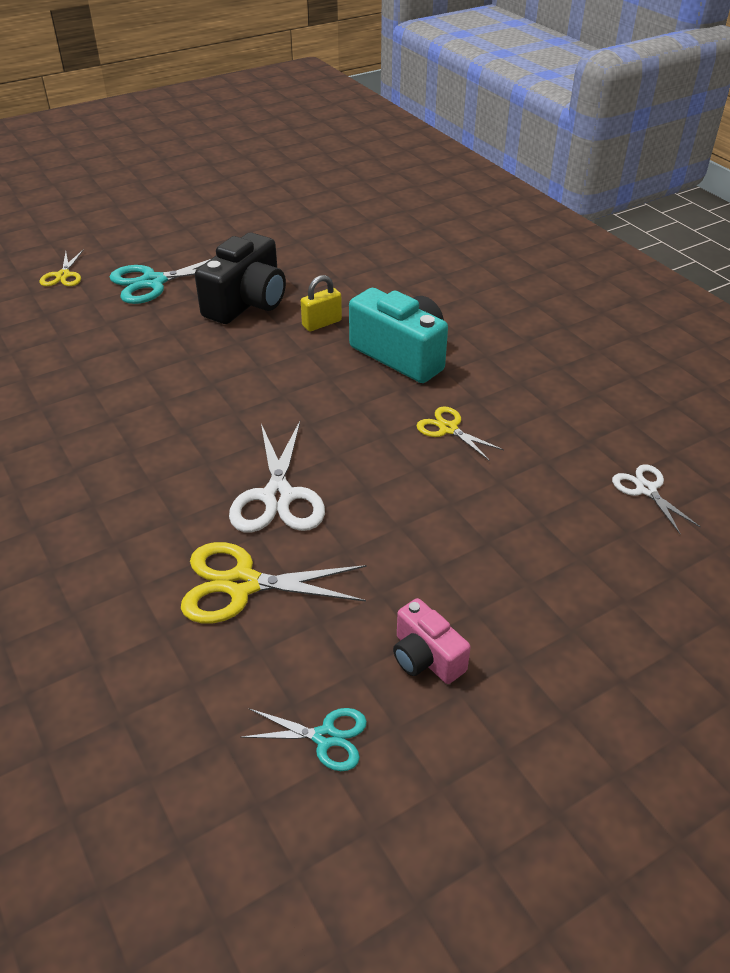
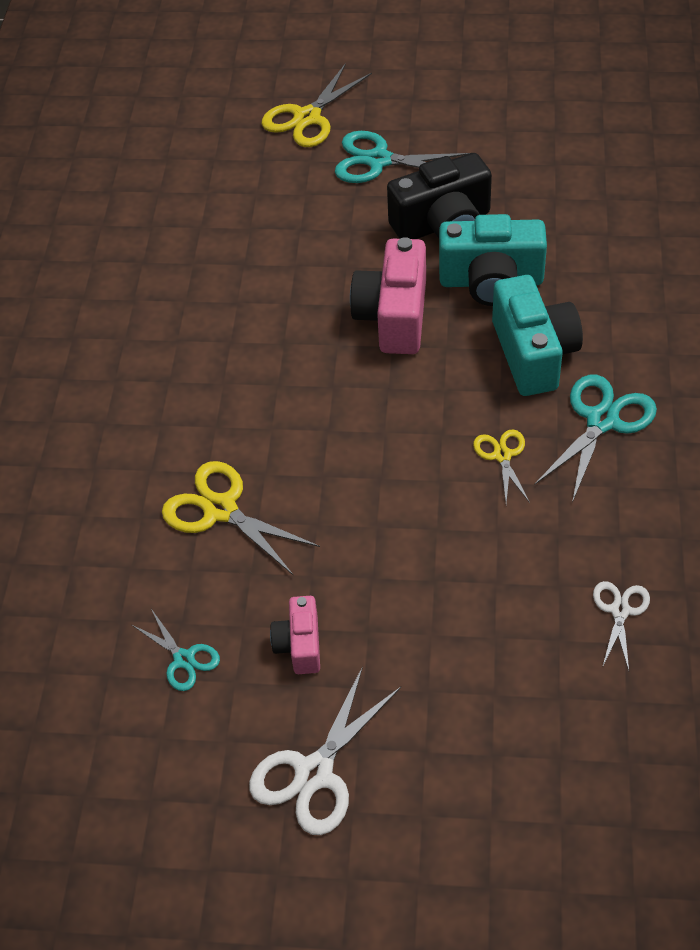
camera: 40 degrees right, 10 degrees up
yellow scissors [40,249,84,286] -> yellow scissors [262,63,372,147], size x1.72
white scissors [229,421,325,532] -> white scissors moved to [249,666,401,835]
yellow padlock [301,275,342,331] -> turquoise camera [439,214,547,306]
none -> pink camera [350,237,426,354]
none -> turquoise scissors [535,375,657,503]

